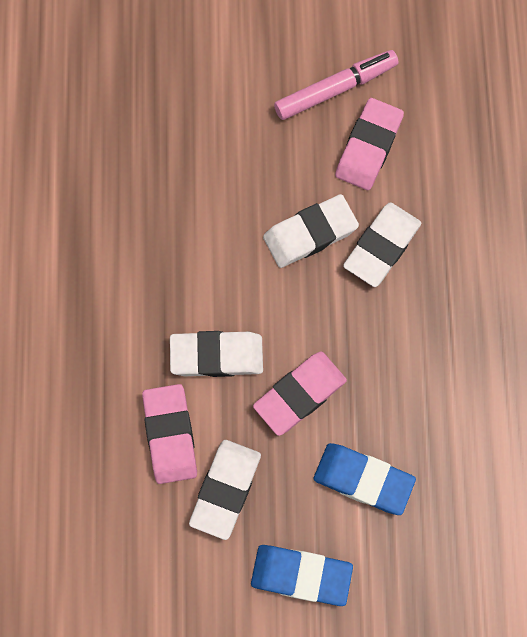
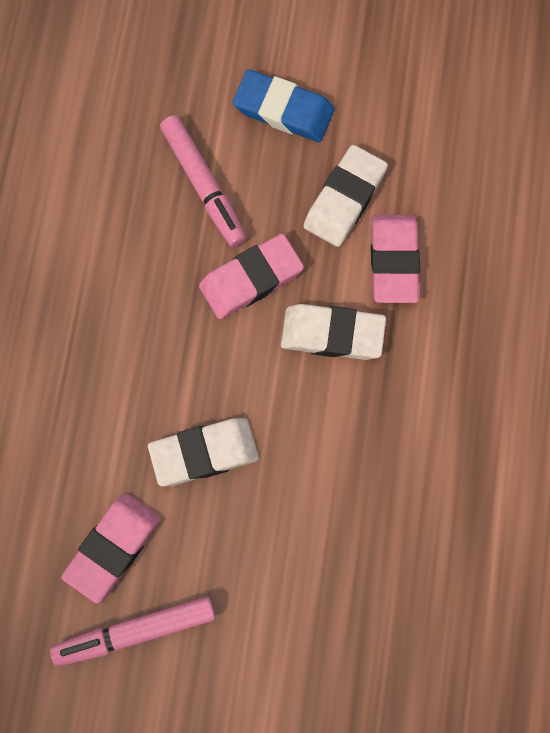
camera: 170 degrees left, 0 degrees up
blue eraser [314,443,416,515] -> pink marker [160,115,246,247]
white eraser [343,202,421,287] -> none

